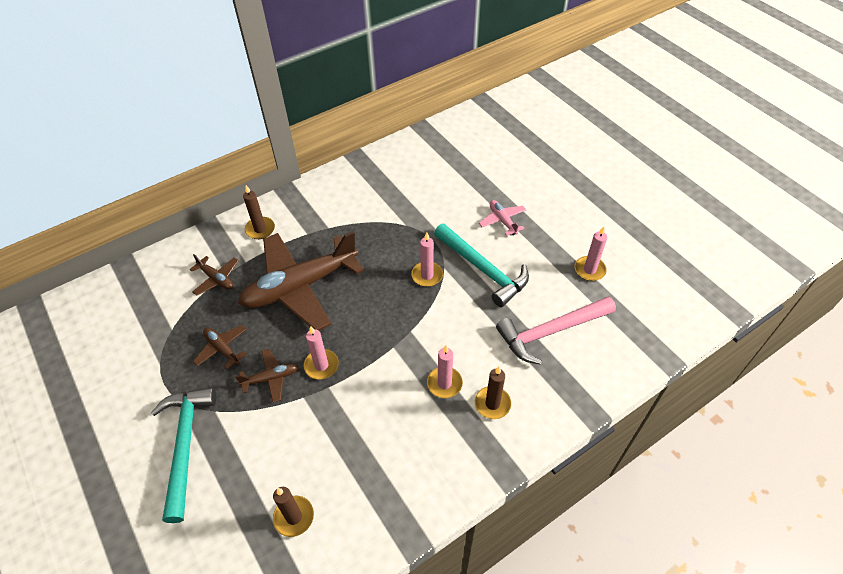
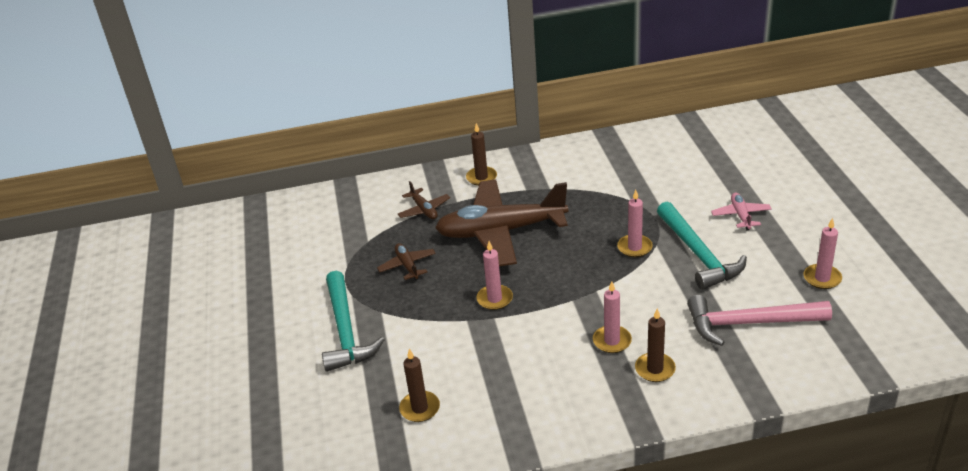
camera: 25 degrees right, 15 degrees down
turquoise hammer [151,387,216,523] -> turquoise hammer turned 150 degrees clockwise [322,271,385,372]
brown plane [235,349,298,403] -> none

